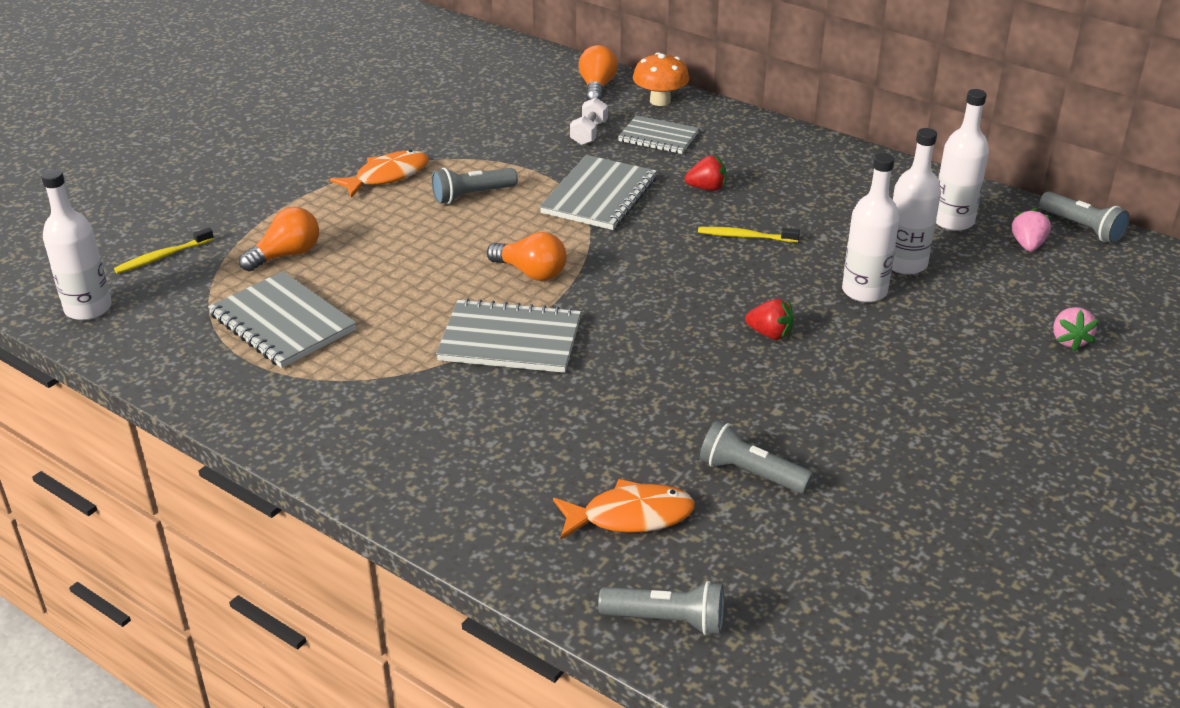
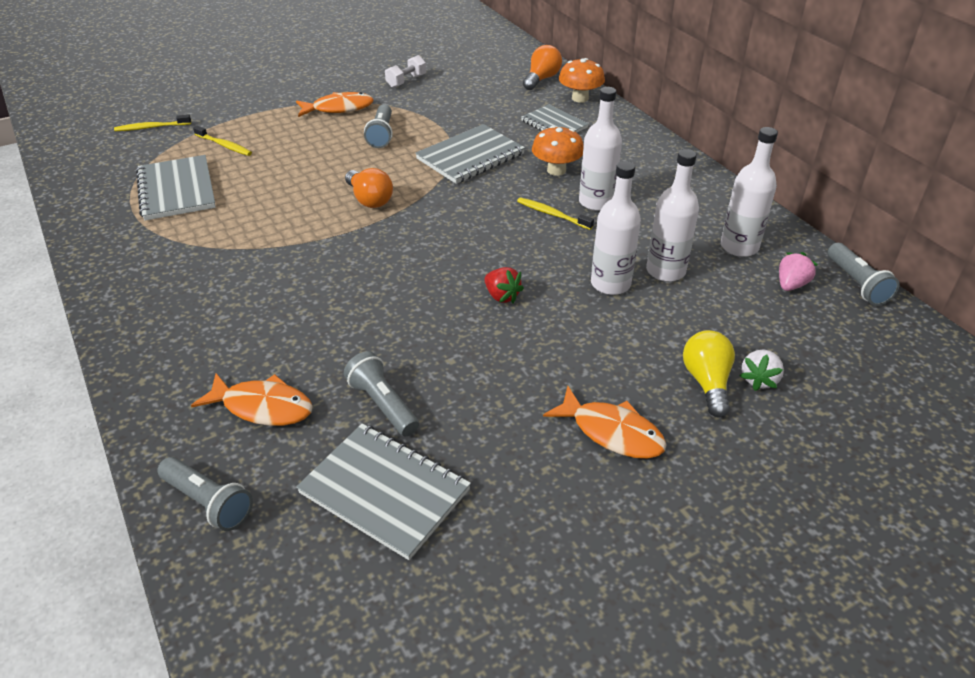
camera: 25 degrees right, 5 degrees up
white bottle [41,169,112,320] -> white bottle moved to [579,87,622,211]
orange light bulb [239,207,319,272] -> yellow toothbrush [193,126,252,156]
grey flashlight [431,168,518,204] -> grey flashlight turned 90 degrees counterclockwise [364,104,393,148]
grey notebook [436,298,581,373] -> grey notebook moved to [296,424,471,560]
white dumbbell [570,98,608,145] -> white dumbbell moved to [385,55,426,88]
red strawberry [685,155,726,191] -> orange mushroom [532,126,584,176]
pink strawberry [1053,307,1098,351] -> white strawberry [740,350,784,391]
none -> orange fish [543,386,667,459]
none -> yellow light bulb [683,330,735,417]

